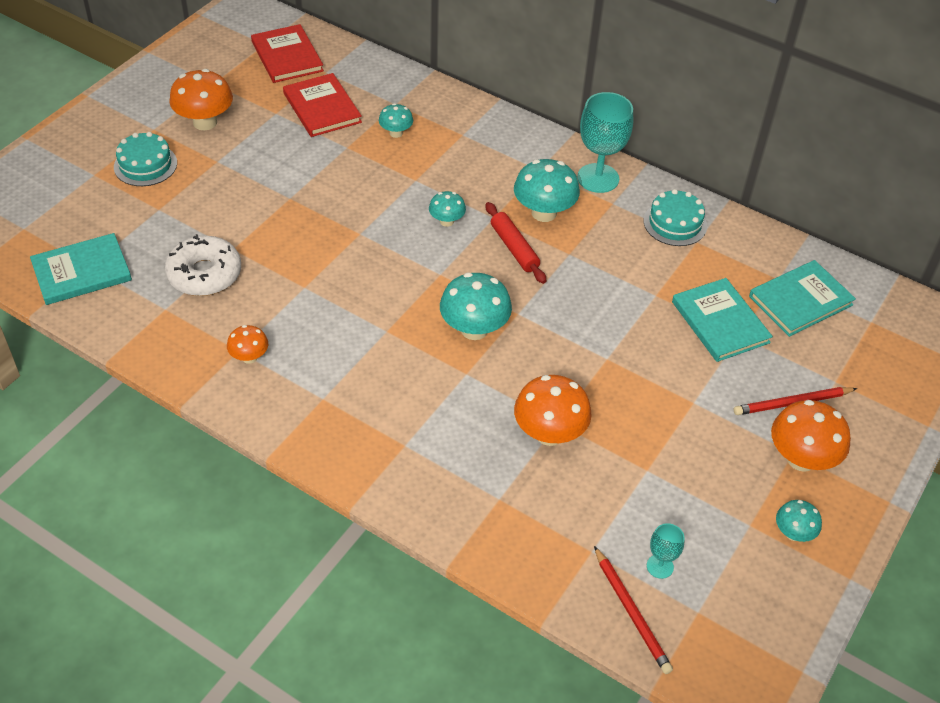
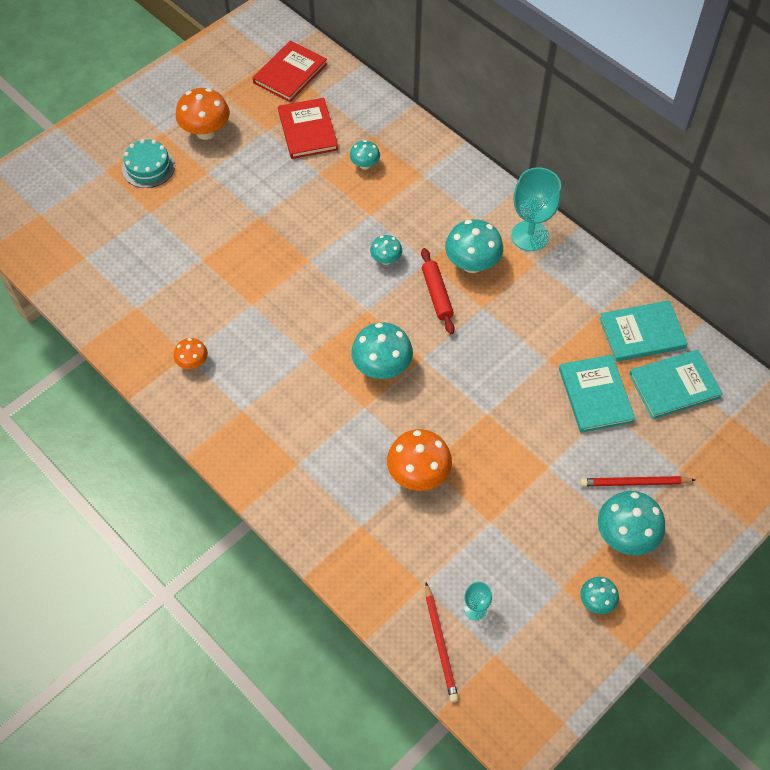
camera: 15 degrees right, 10 degrees up
turquoise book [30,233,132,305] -> turquoise book moved to [599,300,688,362]
white donut [165,234,241,296] -> none
red book [251,24,324,83] -> red book turned 45 degrees clockwise [253,40,327,102]
turquoise cake [644,189,707,246] -> none
orange mushroom [771,400,851,472] -> turquoise mushroom [598,491,665,556]

